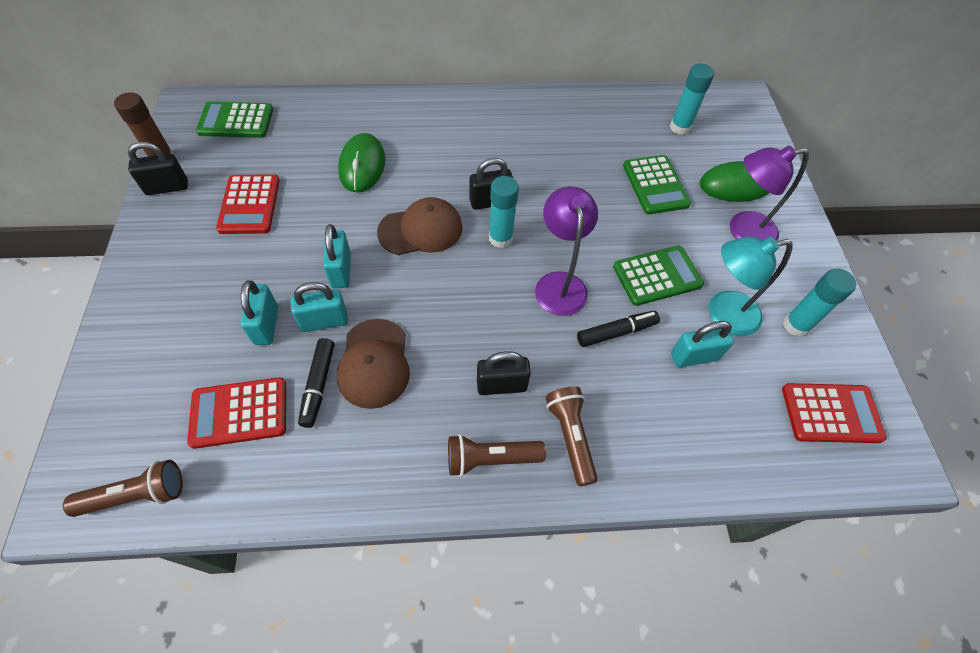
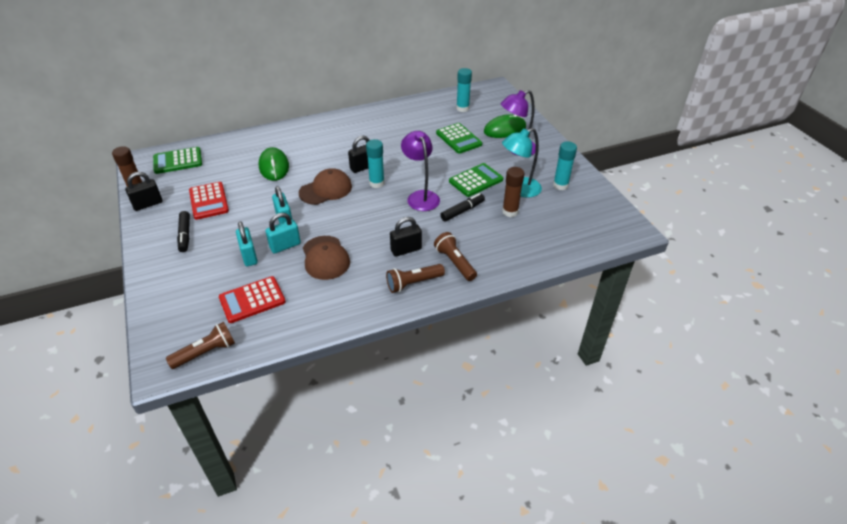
camera: 15 degrees left, 15 degrees down
black marker [298,338,335,428] -> black marker moved to [177,211,190,252]
turquoise padlock [671,321,734,368] -> brown glue stick [502,167,524,217]
red calculator [782,383,886,443] -> none

